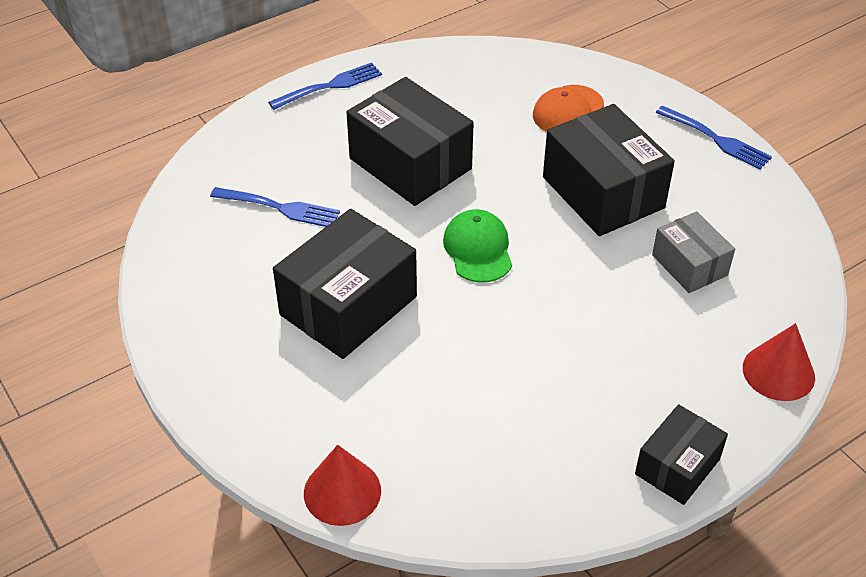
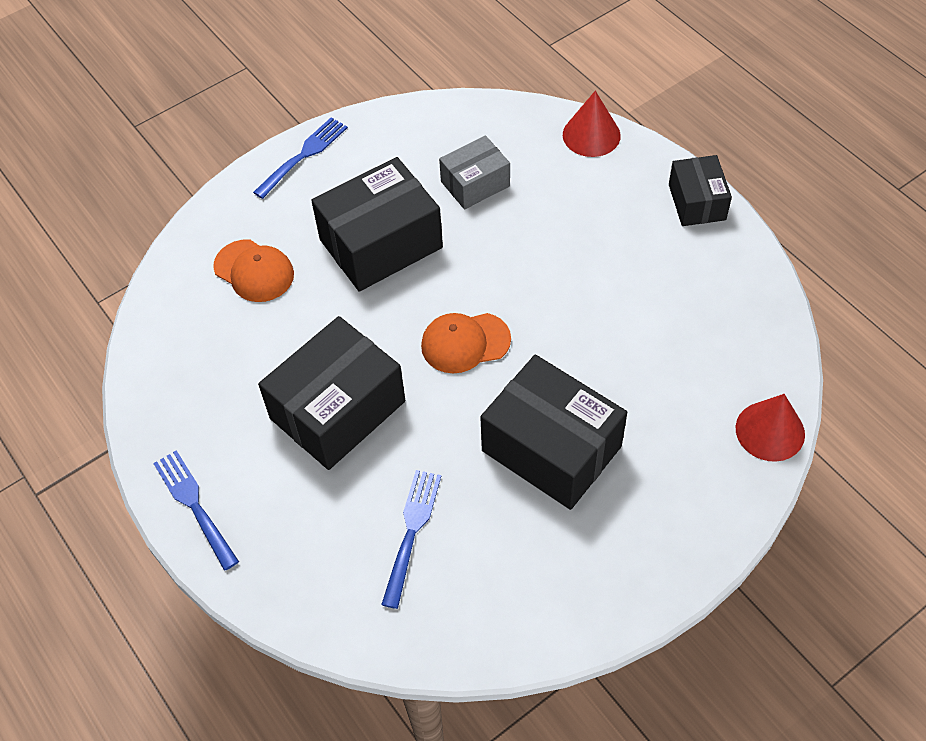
camera: 90 degrees left, 10 degrees up
green cap [443,209,512,283] -> orange cap [421,313,511,373]
black box [635,404,728,505] -> black box turned 45 degrees clockwise [669,155,732,226]

